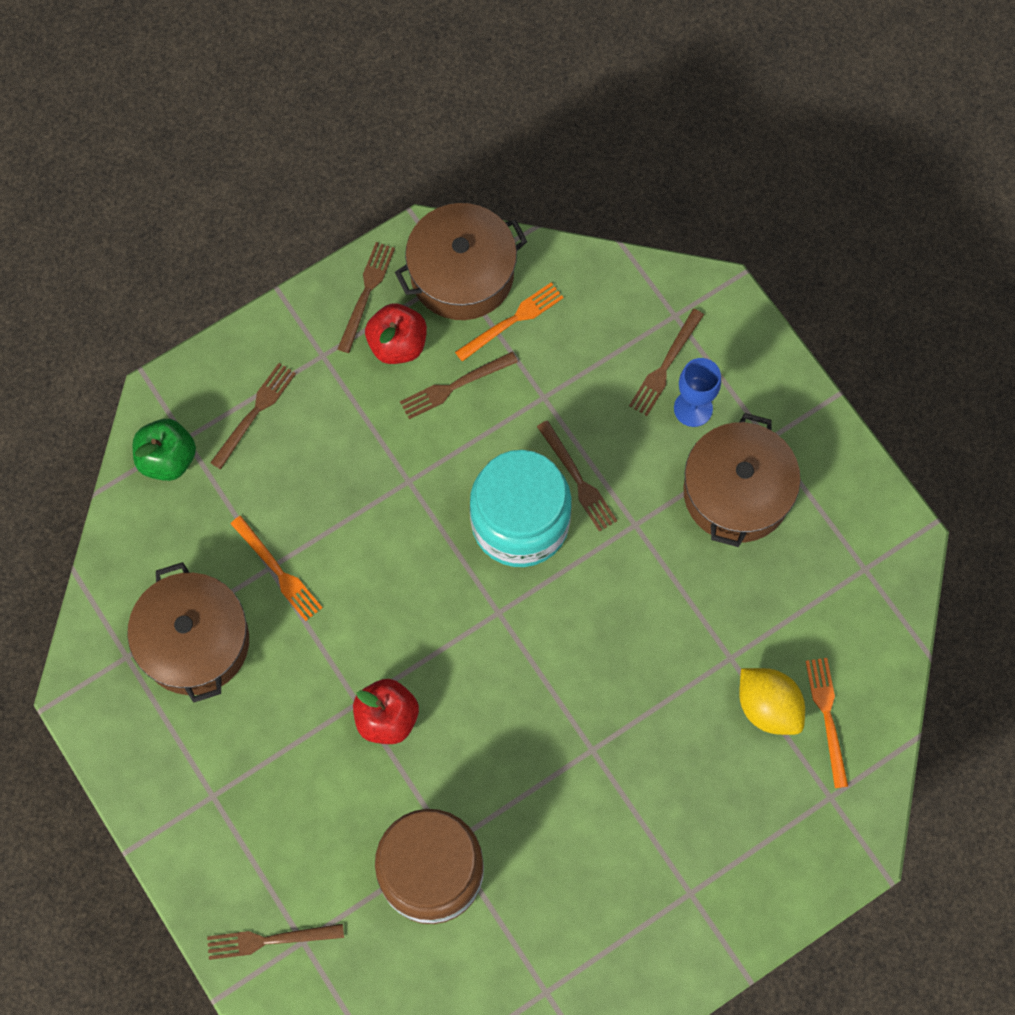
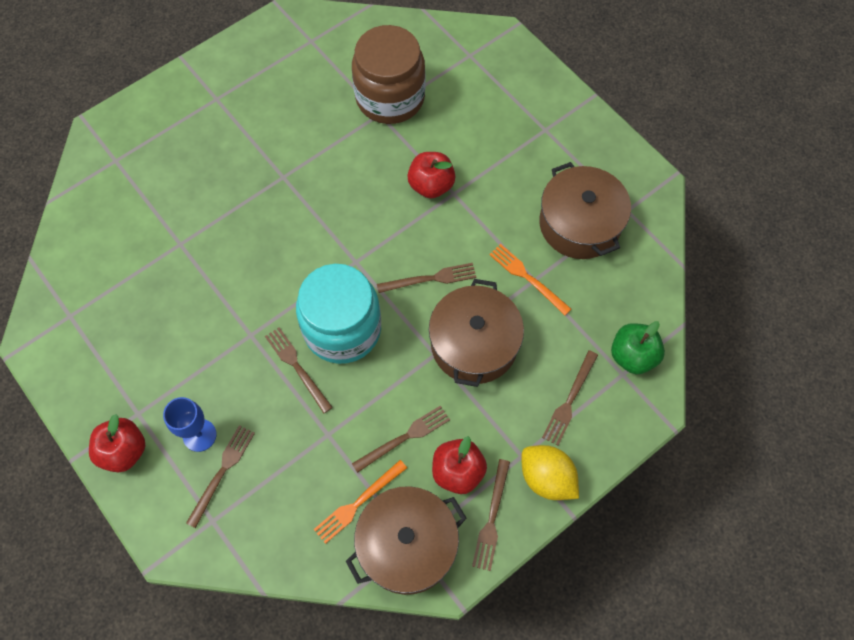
camera: 175 degrees right, 5 degrees down
brown fork [207,924,344,960] -> brown fork moved to [377,263,476,293]
brown pot [683,413,801,547] -> brown pot moved to [429,279,524,387]
yellow lemon [739,668,805,735] -> yellow lemon moved to [522,445,579,500]
orange fork [806,658,848,788] -> none
none -> red apple [89,414,146,472]

